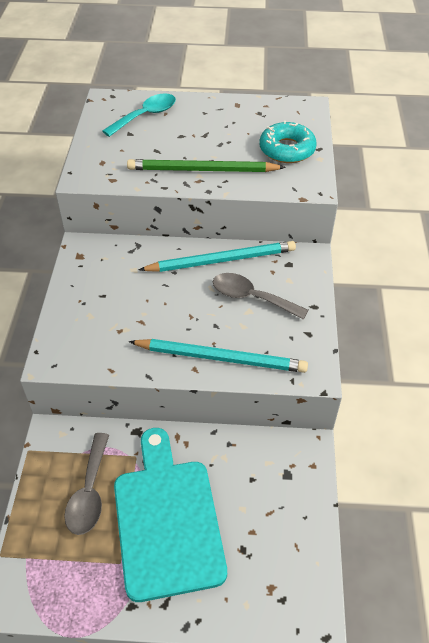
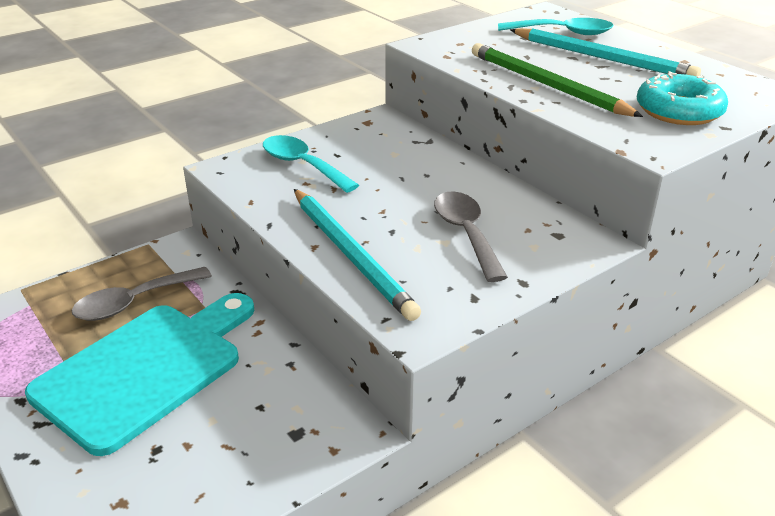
camera: 50 degrees right, 15 degrees down
turquoise pencil [139,241,296,272] -> turquoise pencil moved to [510,28,701,76]
none -> turquoise spoon [263,135,359,193]

